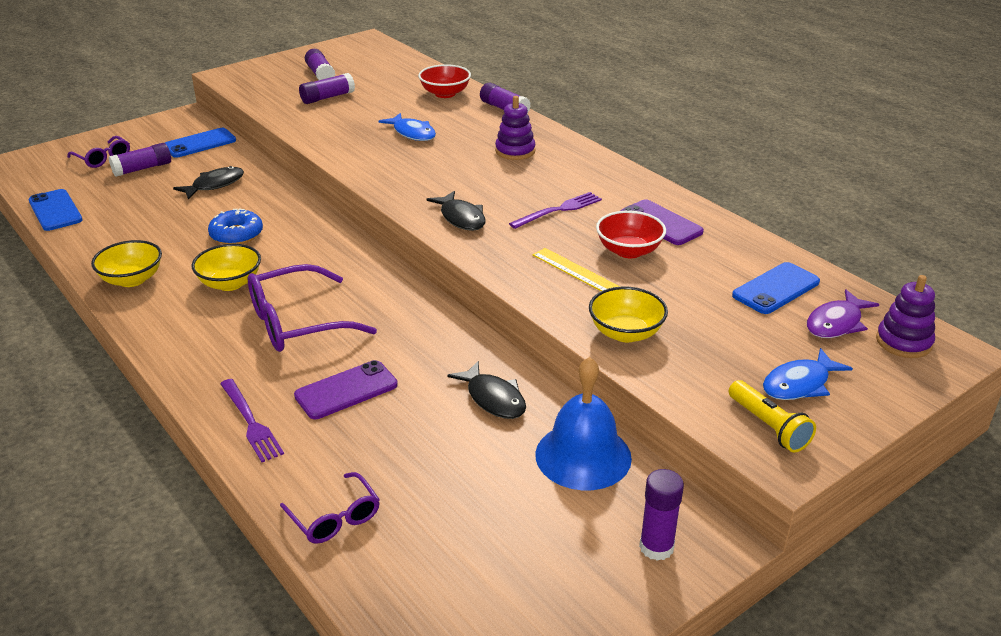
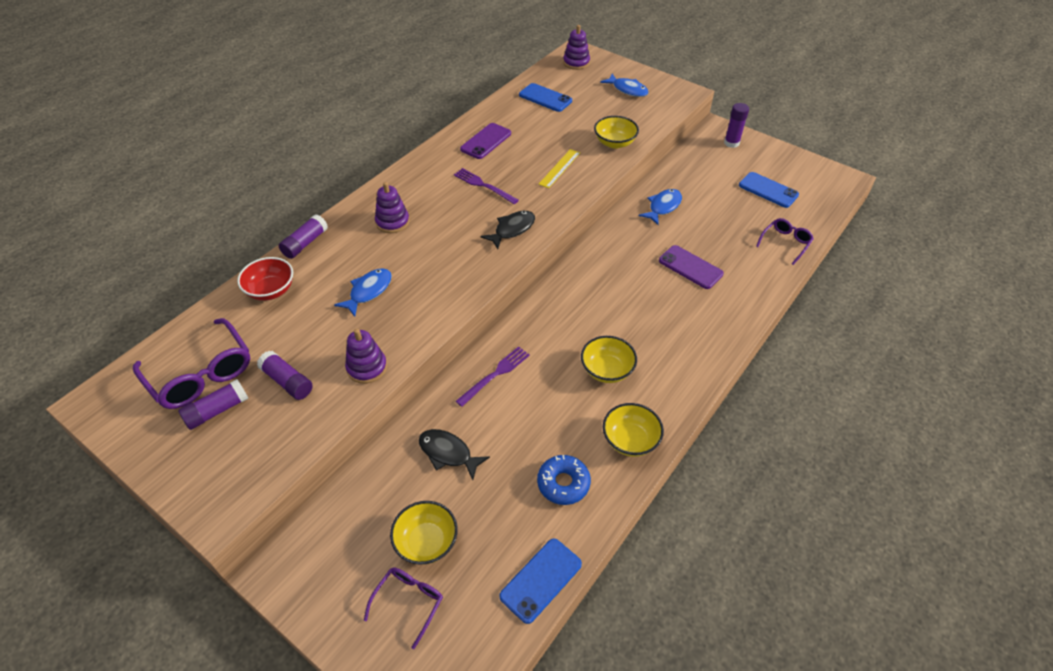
camera: 105 degrees left, 15 degrees up
purple glue stick [109,143,171,177] -> yellow bowl [390,501,458,565]
blue phone [165,128,236,158] -> blue phone moved to [739,172,799,208]
blue donut [208,208,263,244] -> blue donut moved to [537,455,591,505]
purple fork [220,379,284,462] -> purple fork moved to [456,347,530,407]
purple glasses [248,264,377,352] -> purple glasses moved to [133,318,250,409]
black fish [447,361,526,419] -> blue fish [639,189,682,225]
blue bell [535,357,632,490] -> none
red bowl [596,211,666,258] -> none
yellow flashlight [729,380,816,452] -> none
purple fish [807,289,879,338] -> none
none -> purple stacking toy [345,329,387,384]

